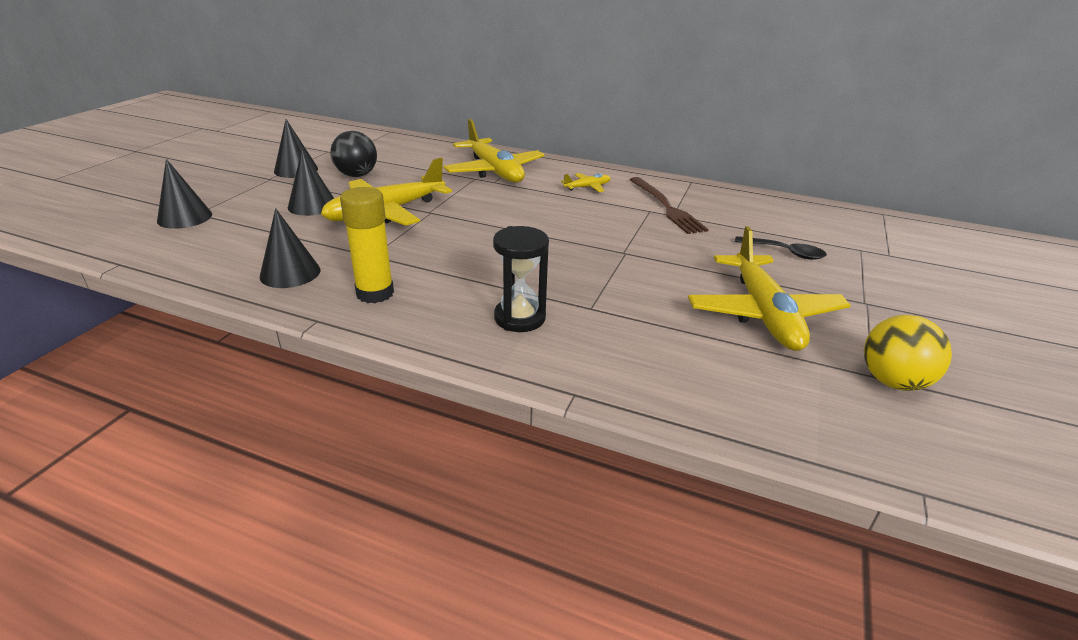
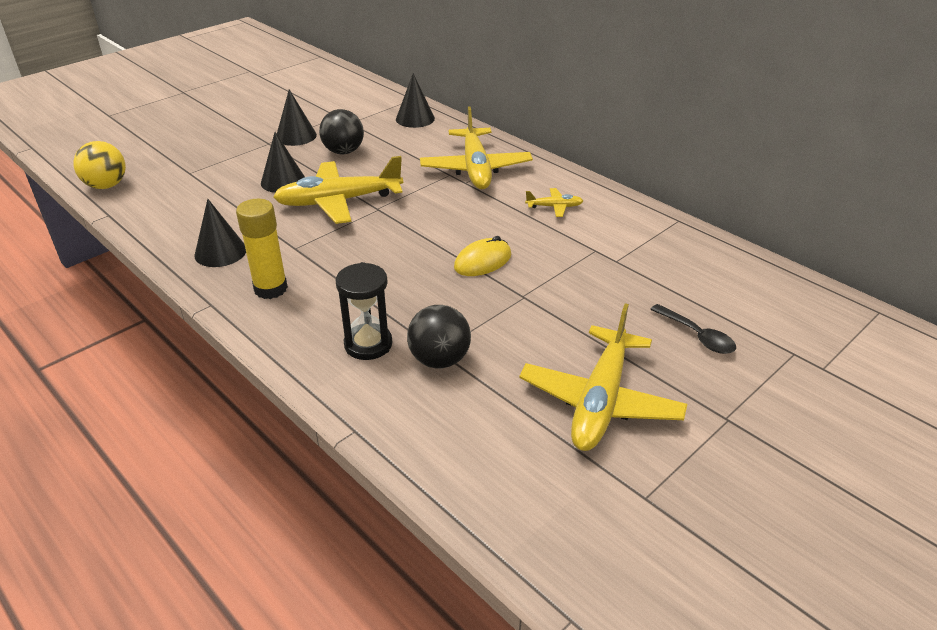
camera: 25 degrees right, 5 degrees up
black cone [157,159,212,229] -> black cone moved to [396,73,435,128]
brown fork [629,177,709,234] -> none
yellow ball [864,315,952,391] -> yellow ball moved to [73,141,126,189]
none -> black ball [407,305,471,368]
none -> yellow mouse [454,236,511,276]

